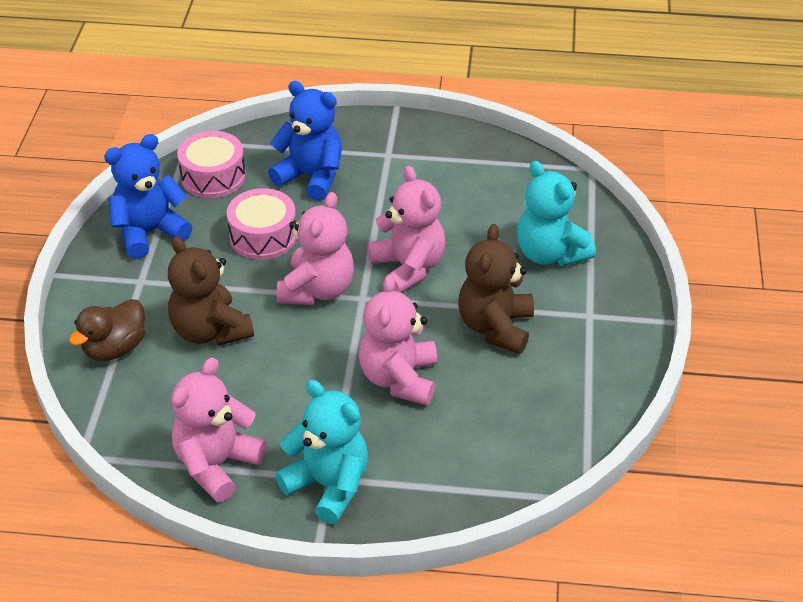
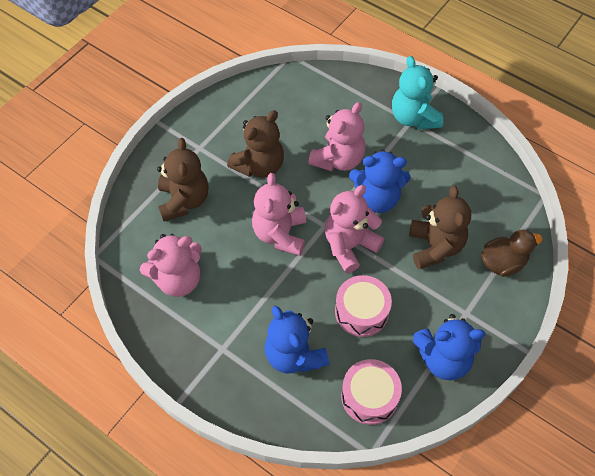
camera: 150 degrees left, 15 degrees up
pink teddy bear [171,357,267,502] -> pink teddy bear moved to [140,234,202,297]
turquoise teddy bear [517,161,596,267] -> brown teddy bear [157,138,208,222]
none -> blue teddy bear [349,149,410,213]

